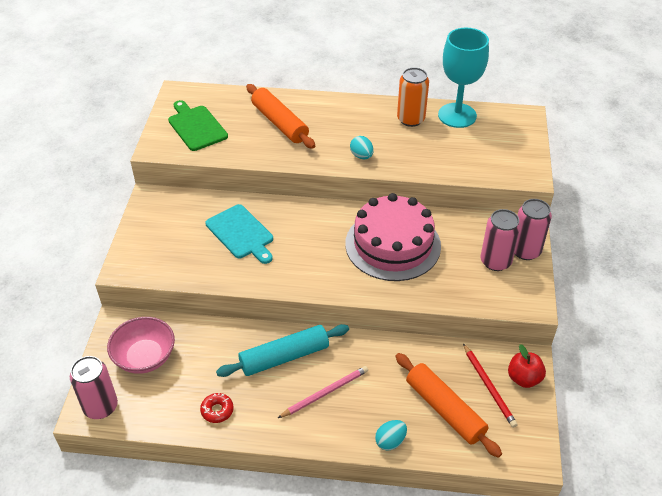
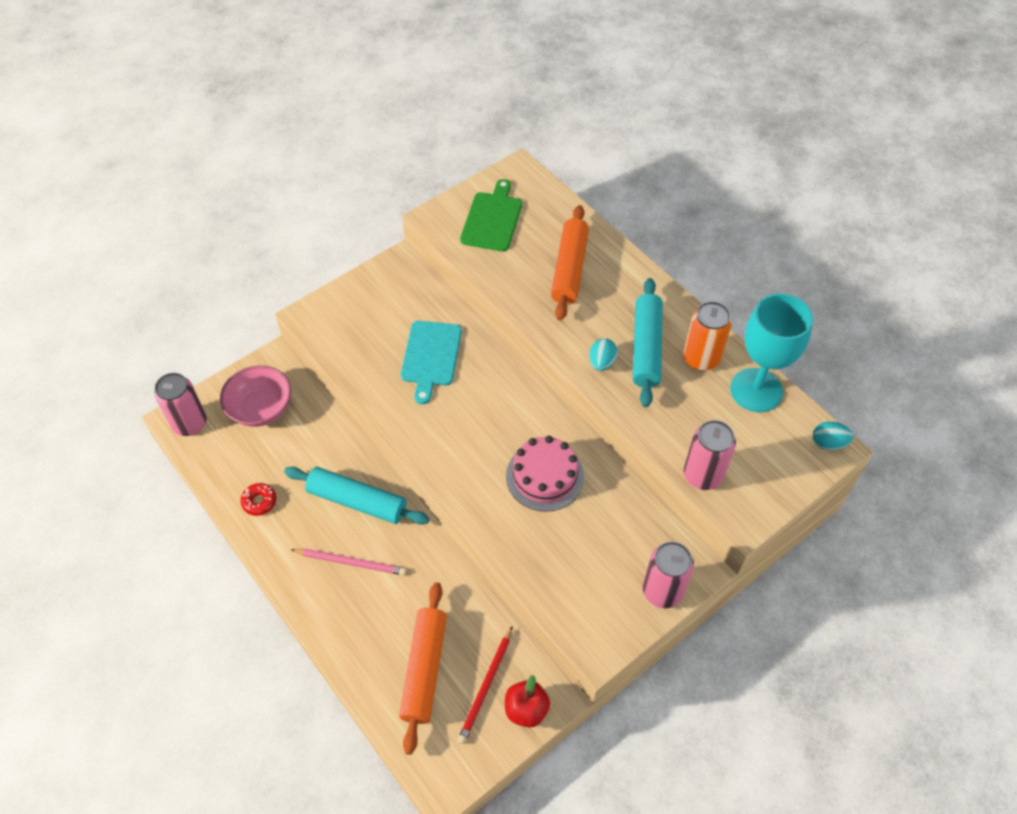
camera: 45 degrees right, 10 degrees up
pink cake [345,193,441,281] -> pink cake [506,436,584,512], size x0.66
turquoise egg [375,420,407,451] -> turquoise egg moved to [813,422,853,450]
pink can [480,209,521,271] -> pink can moved to [684,420,736,490]
none -> turquoise rolling pin [633,278,663,407]

